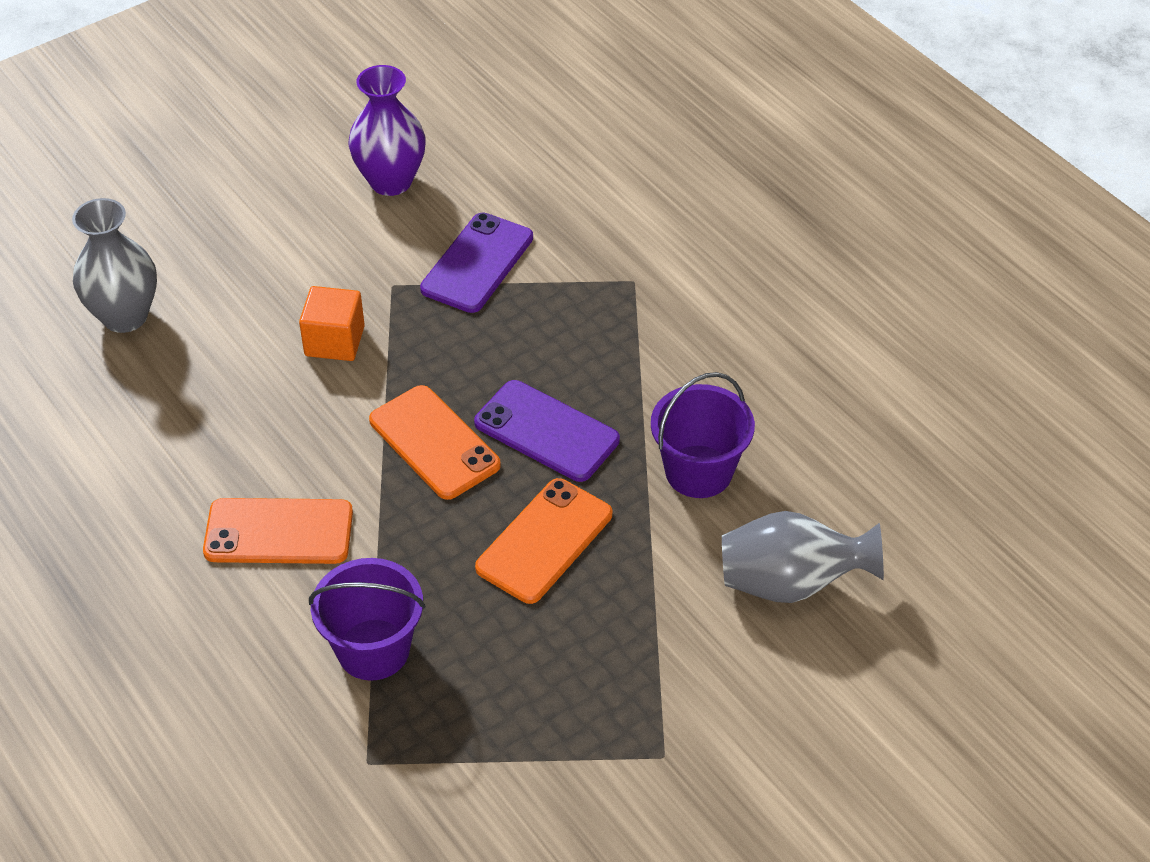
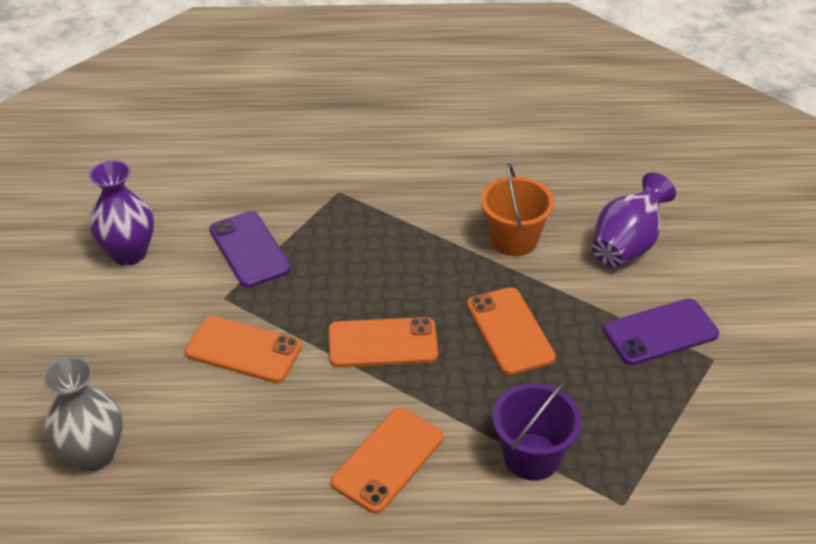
camera: 55 degrees left, 5 degrees down
orange cube [299,286,365,361] -> orange phone [185,316,302,383]
purple phone [474,380,620,482] -> purple phone moved to [603,298,719,365]
purple bucket [651,372,755,498] -> orange bucket [481,163,554,256]
grey vase [722,511,884,603] -> purple vase [592,172,676,267]

